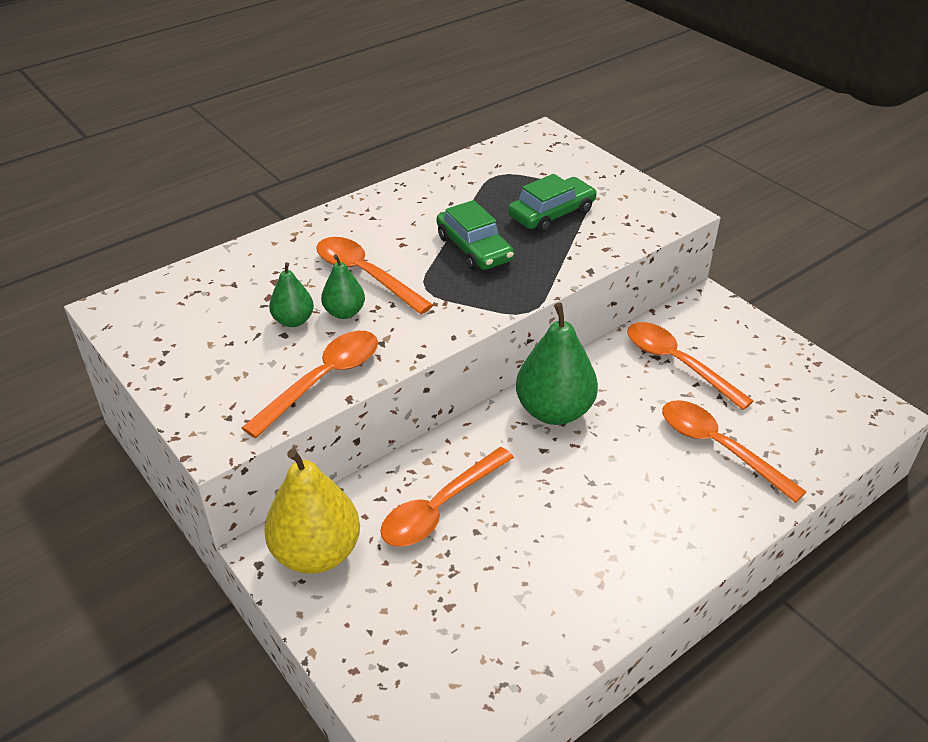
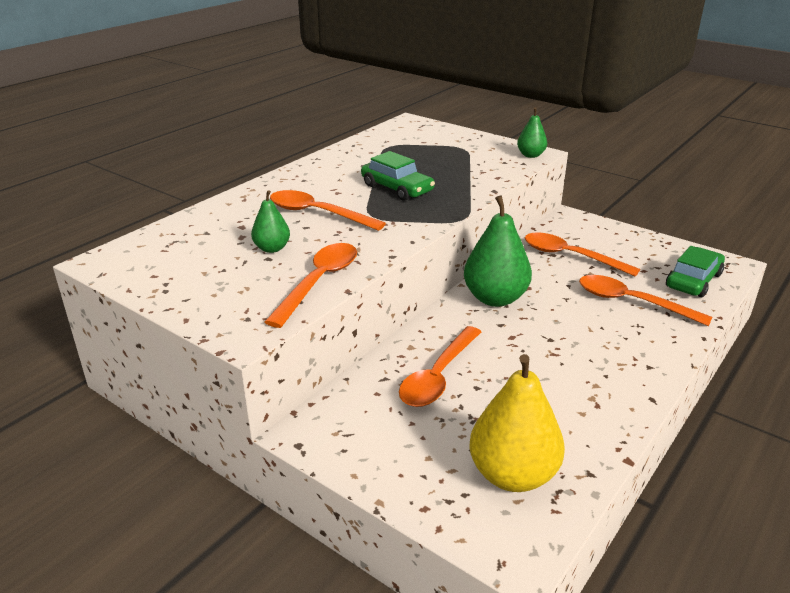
camera: 15 degrees left, 10 degrees down
yellow pear [264,449,360,574] -> yellow pear moved to [469,354,565,492]
green pear [321,254,365,319] -> green pear moved to [517,107,547,158]
green car [508,174,597,233] -> green car moved to [666,246,725,297]

